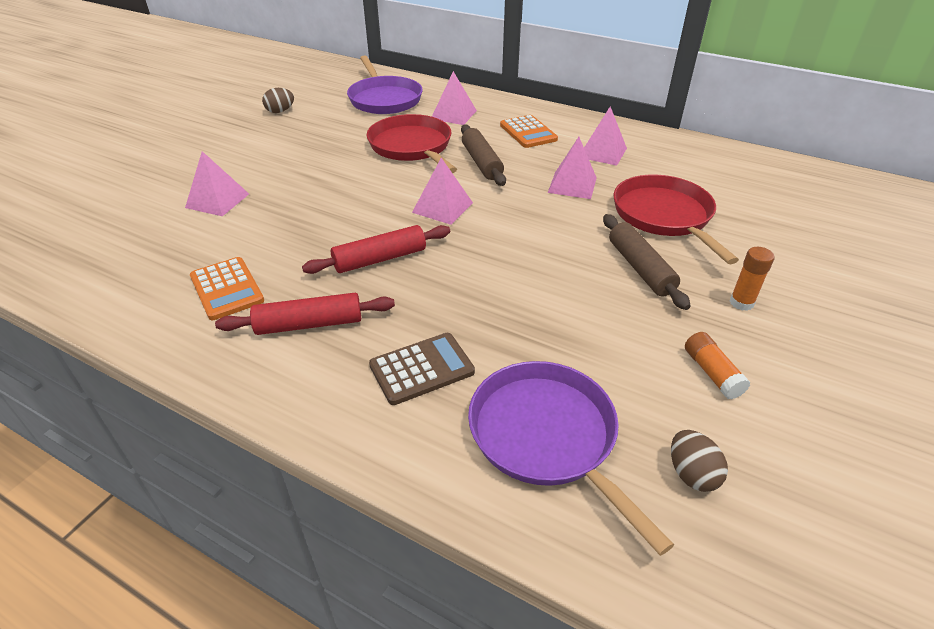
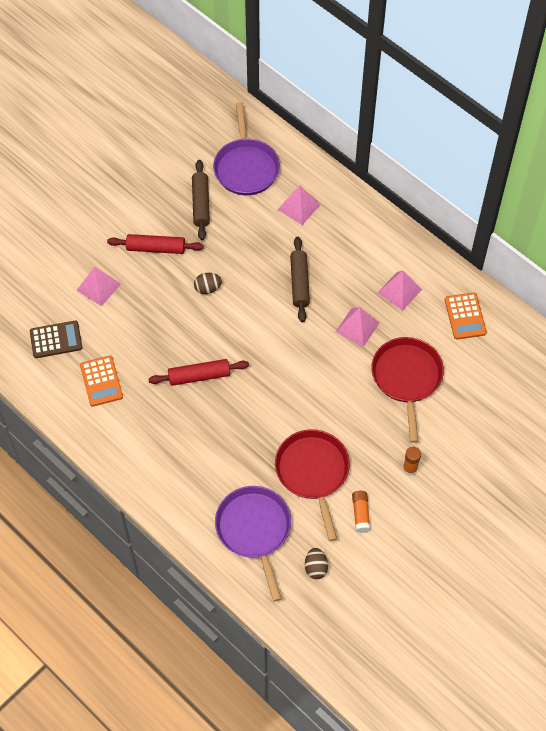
camera: 15 degrees right, 20 degrees up
red rolling pin [215,293,395,335] -> red rolling pin moved to [107,234,204,254]
brown egg [262,88,294,113] -> brown egg moved to [194,273,222,294]
red pan [366,114,457,173] -> red pan moved to [275,429,350,541]
brown calculator [369,333,475,405] -> brown calculator moved to [30,321,82,358]
pink pyramid [412,158,473,225] -> none
orange calculator [500,115,558,148] -> orange calculator moved to [445,293,487,340]
brown rolling pin [603,214,691,310] -> brown rolling pin moved to [192,160,210,240]

